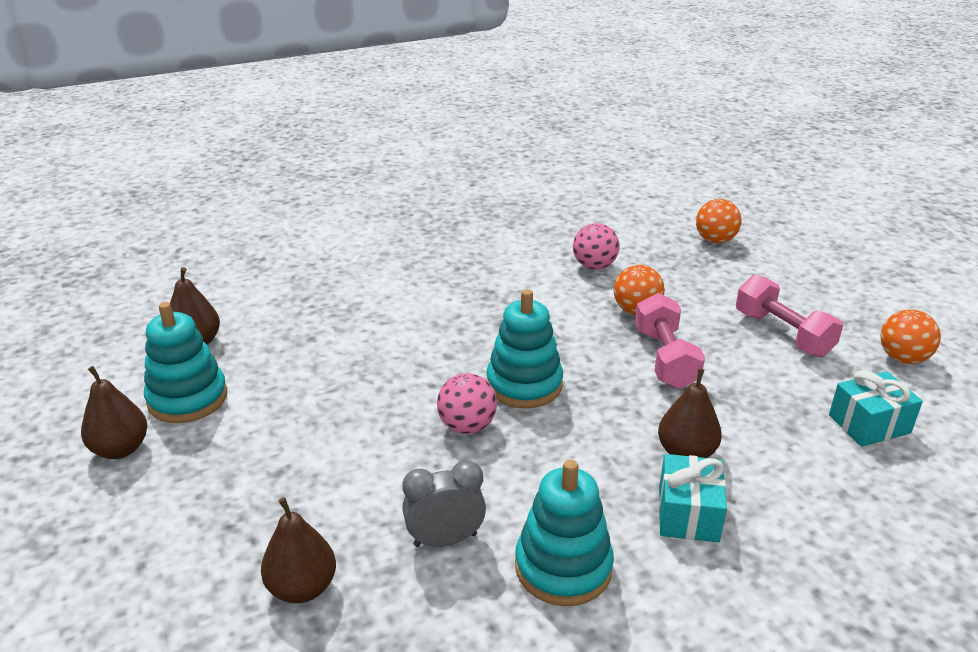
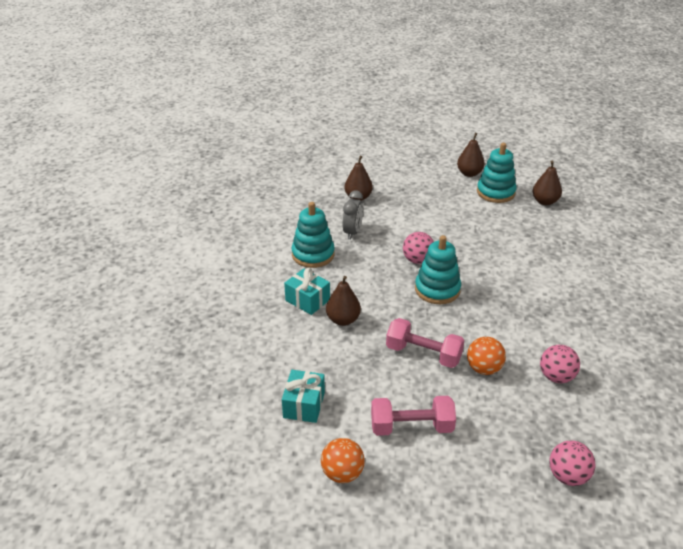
camera: 120 degrees right, 5 degrees up
orange ball [696,199,742,243] -> pink ball [549,441,596,486]

